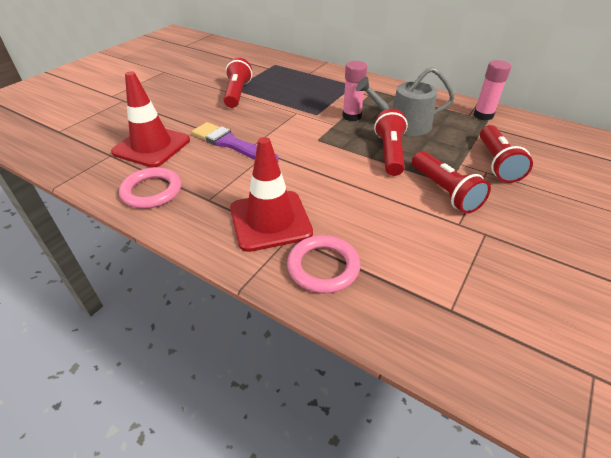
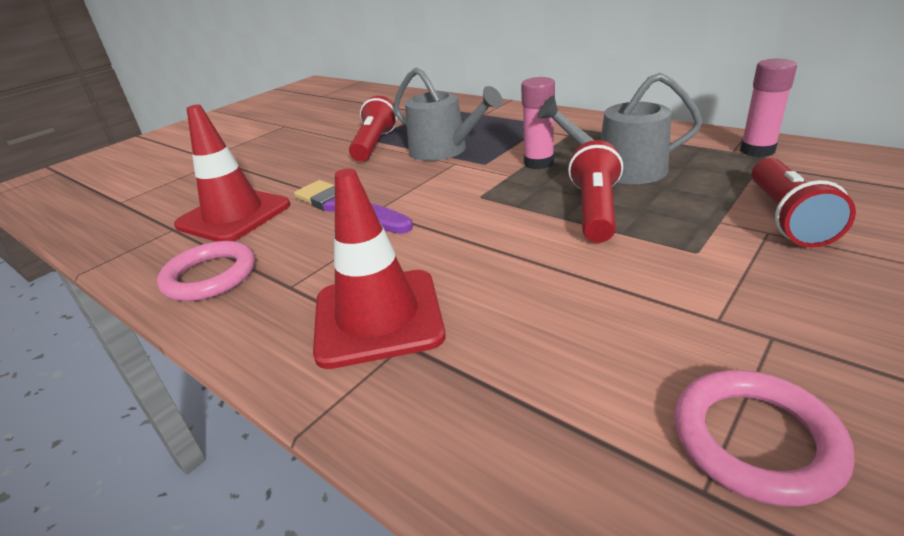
camera: 10 degrees right, 10 degrees down
pink ring [287,235,360,293] -> pink ring moved to [674,370,855,506]
red flashlight [412,151,491,214] -> none
none -> grey watering can [393,68,503,161]

